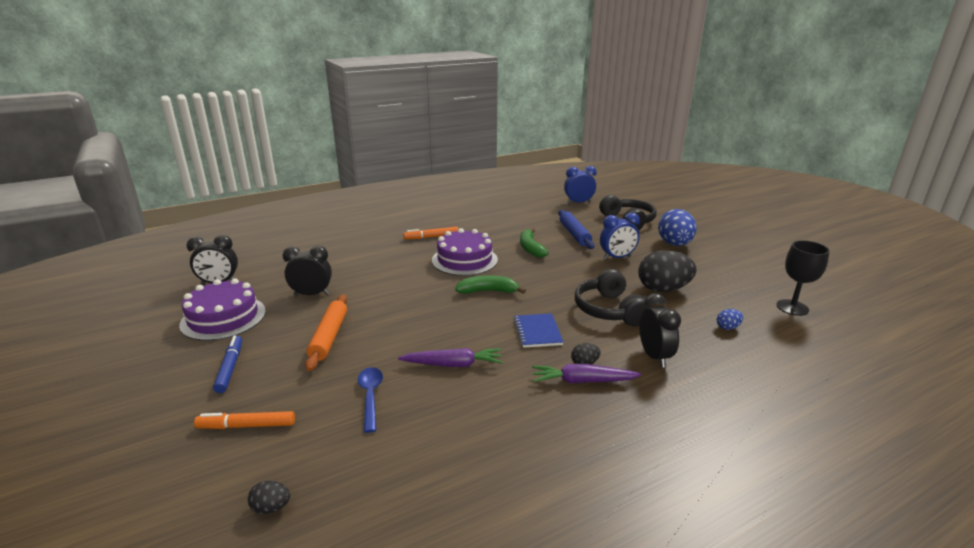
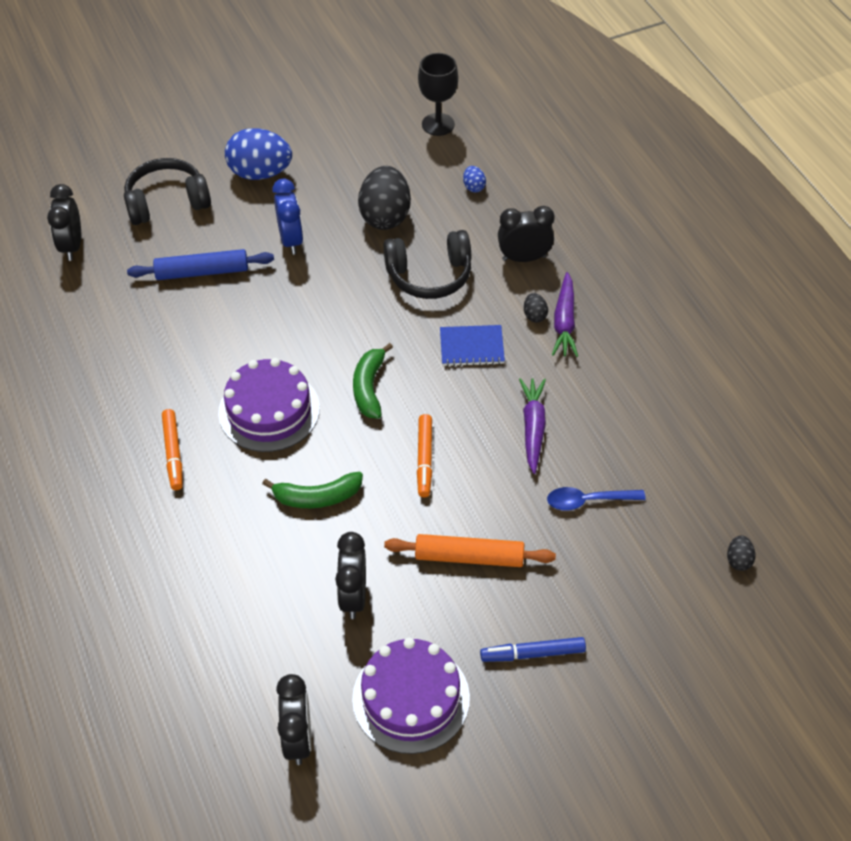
camera: 85 degrees left, 25 degrees up
orange marker [194,411,295,429] -> orange marker moved to [417,414,432,497]
green banana [520,228,549,258] -> green banana moved to [262,472,363,508]
blue clock [564,166,597,204] -> black clock [47,184,81,261]

